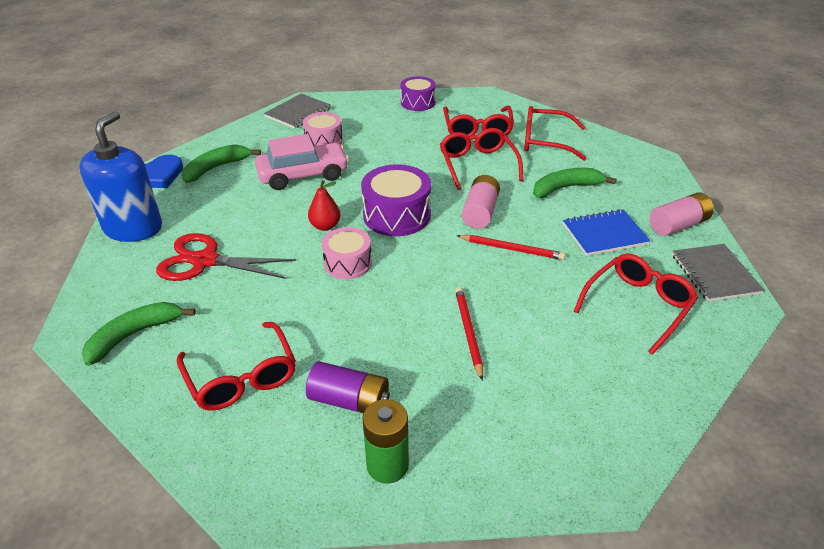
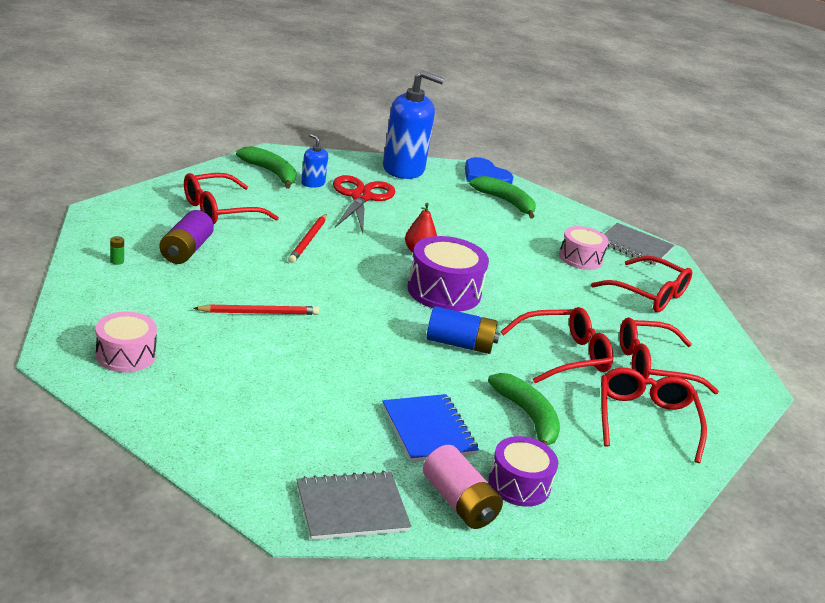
camera: 80 degrees right, 10 degrees down
pink car [255,134,349,190] -> none
pink drum [322,227,372,279] -> pink drum moved to [96,312,157,372]
green battery [363,399,409,484] -> green battery [110,236,124,265], size x0.40
purple drum [400,76,436,111] -> purple drum moved to [488,436,558,507]
red pencil [456,235,566,260] -> red pencil moved to [288,214,327,263]
pink battery [462,175,500,229] -> blue battery [426,306,500,354]
red glasses [574,253,698,355] -> red glasses moved to [591,256,692,312]
none -> blue soap dispenser [301,134,328,188]

